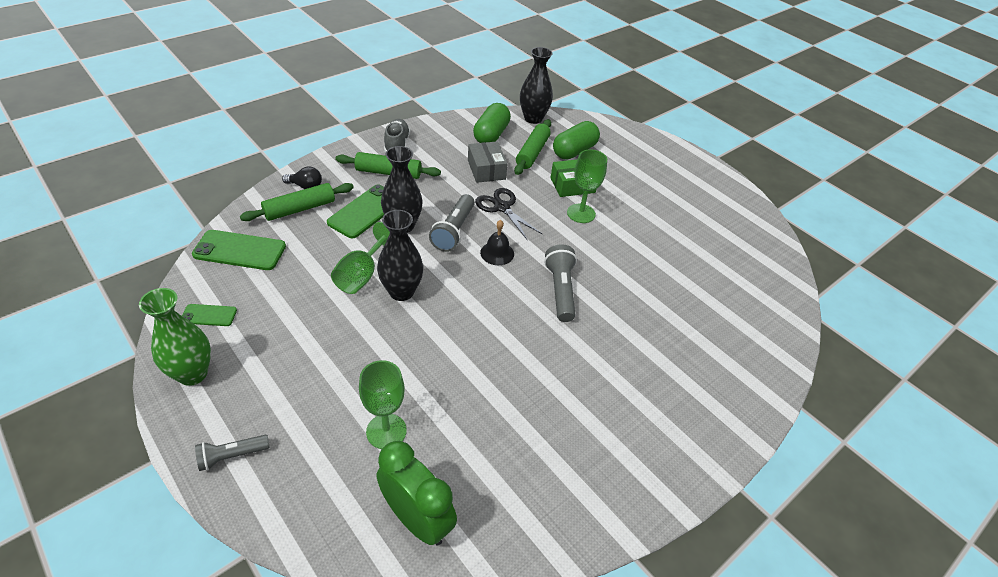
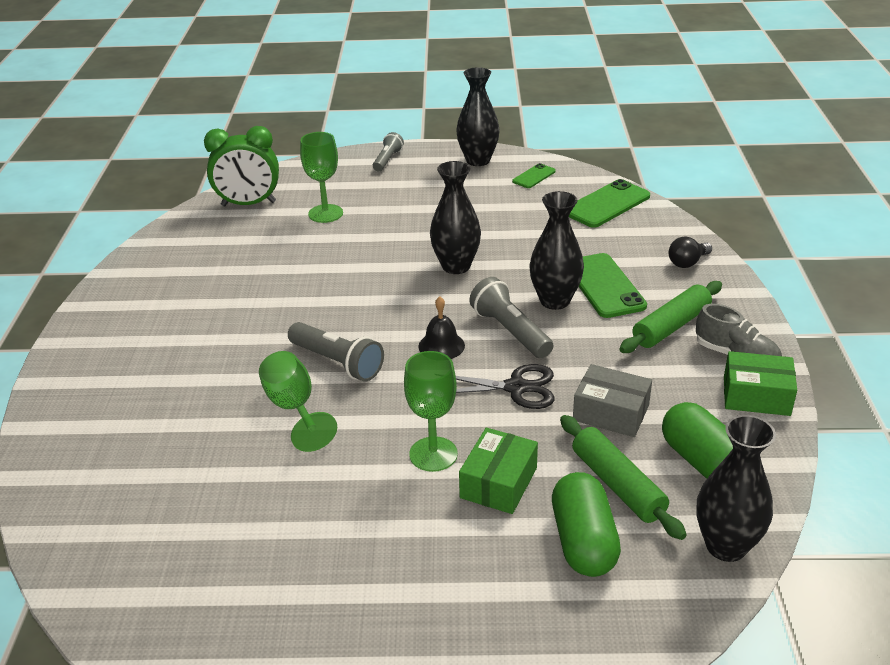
camera: 135 degrees right, 10 degrees down
green vase [139,288,211,386] -> black vase [456,67,500,166]
green rolling pin [240,183,354,221] -> none
green goblet [331,222,390,294] -> green goblet moved to [259,351,337,452]
none -> green box [724,351,797,416]

